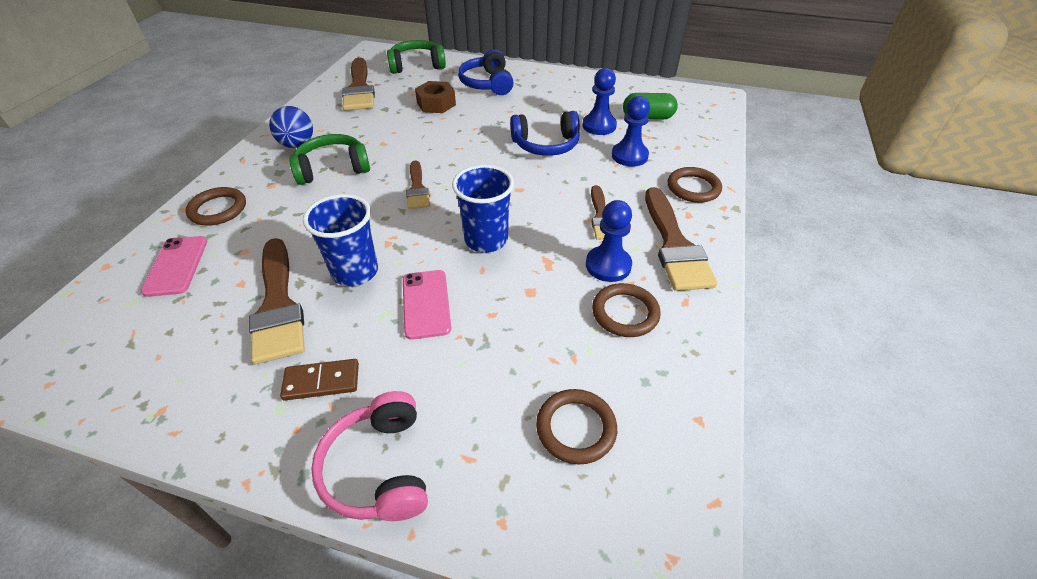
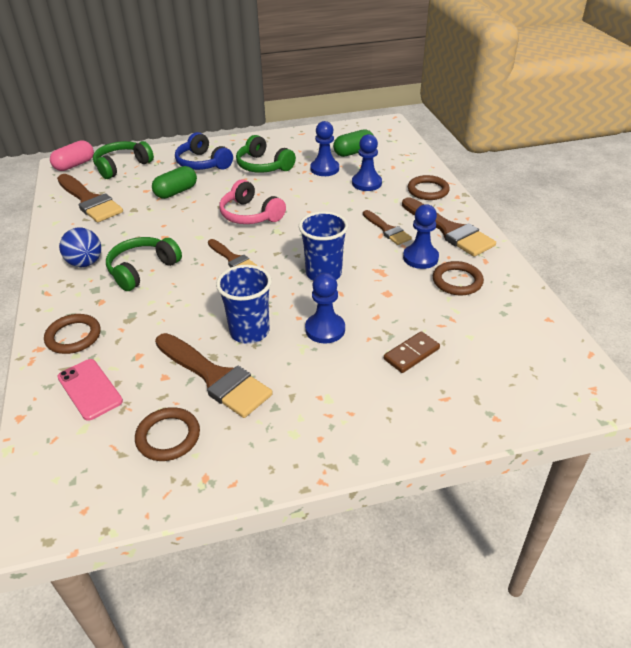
camera: 30 degrees left, 5 degrees down
brown domino [280,359,359,401] -> brown domino moved to [384,331,440,373]
pink headphones [311,391,428,521] -> pink headphones moved to [220,179,286,224]
pink phone [403,270,451,340] -> blue pawn [305,273,345,343]
brown nut [415,81,456,113] -> green capsule [152,166,197,199]
blue headphones [510,111,580,156] -> none
brown ring [536,389,617,465] -> brown ring moved to [135,407,200,461]
none -> pink capsule [50,140,94,171]
none -> green headphones [236,135,296,173]

